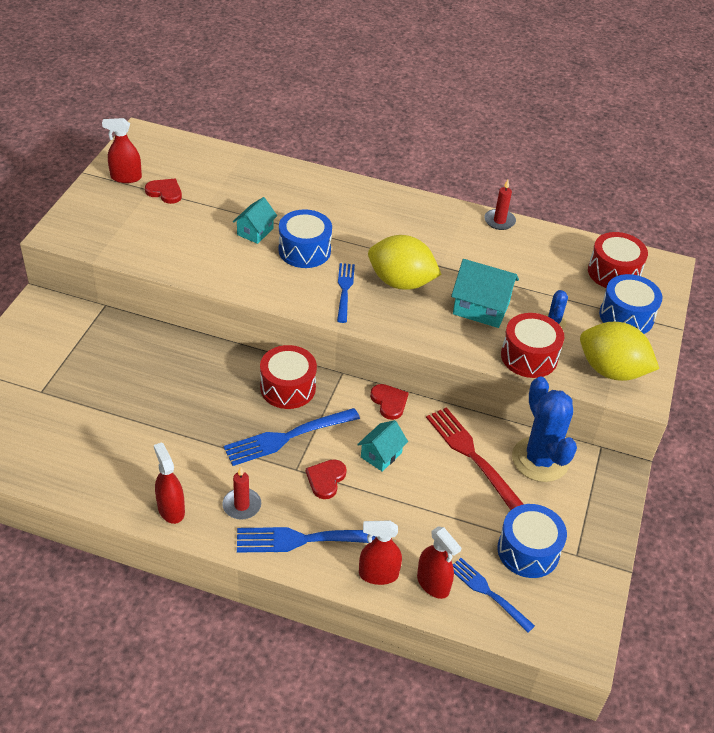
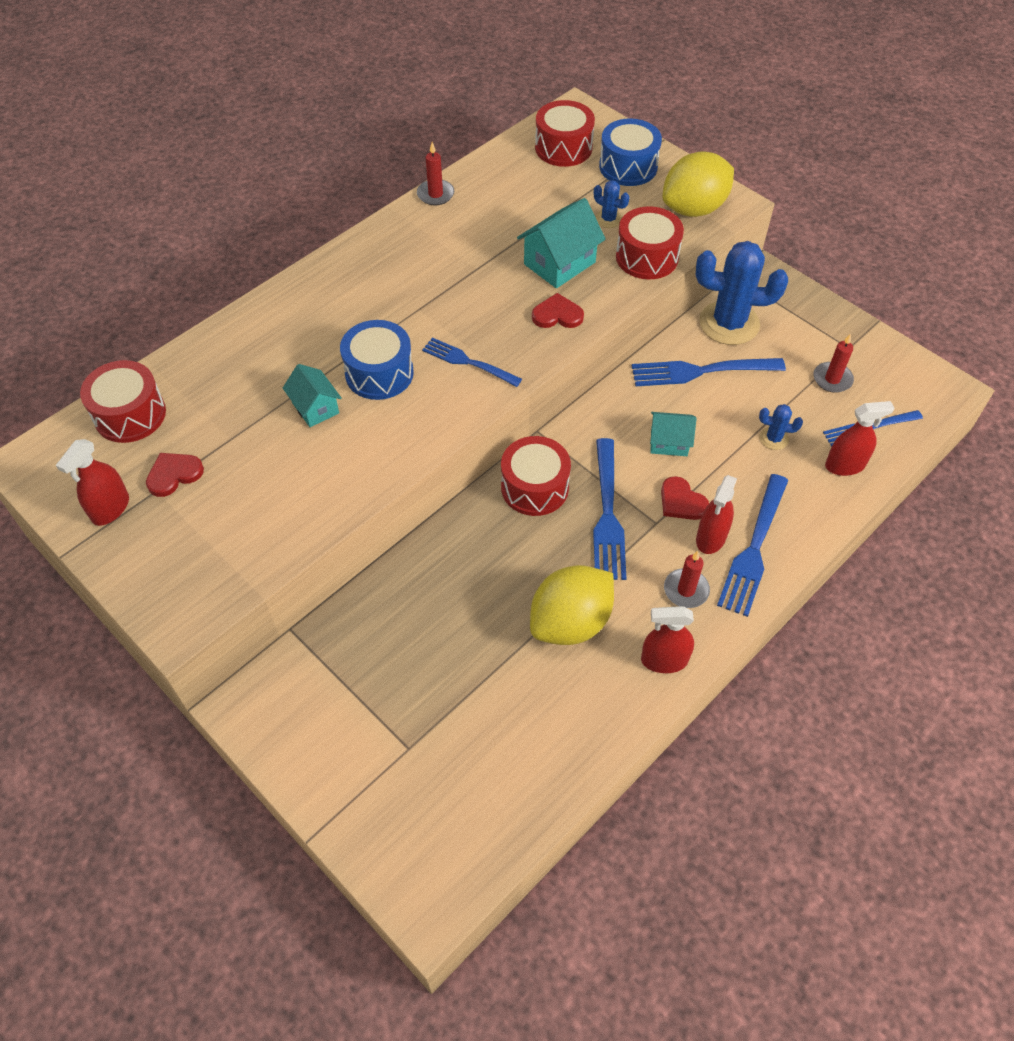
camera: 60 degrees left, 10 degrees up
turquoise house [357,420,408,472] -> turquoise house turned 60 degrees counterclockwise [650,412,696,456]
red spray bottle [359,520,402,585] -> red spray bottle moved to [696,475,737,554]
yellow lemon [368,235,442,290] -> yellow lemon moved to [530,565,614,645]
red heart [370,384,408,420] -> red heart moved to [532,293,584,328]
red fork [426,407,523,510] -> blue fork [632,358,786,386]
blue drum [497,504,567,578] -> red candle [813,334,854,393]
none -> red drum [80,360,166,443]
none -> blue cactus [759,404,803,450]

